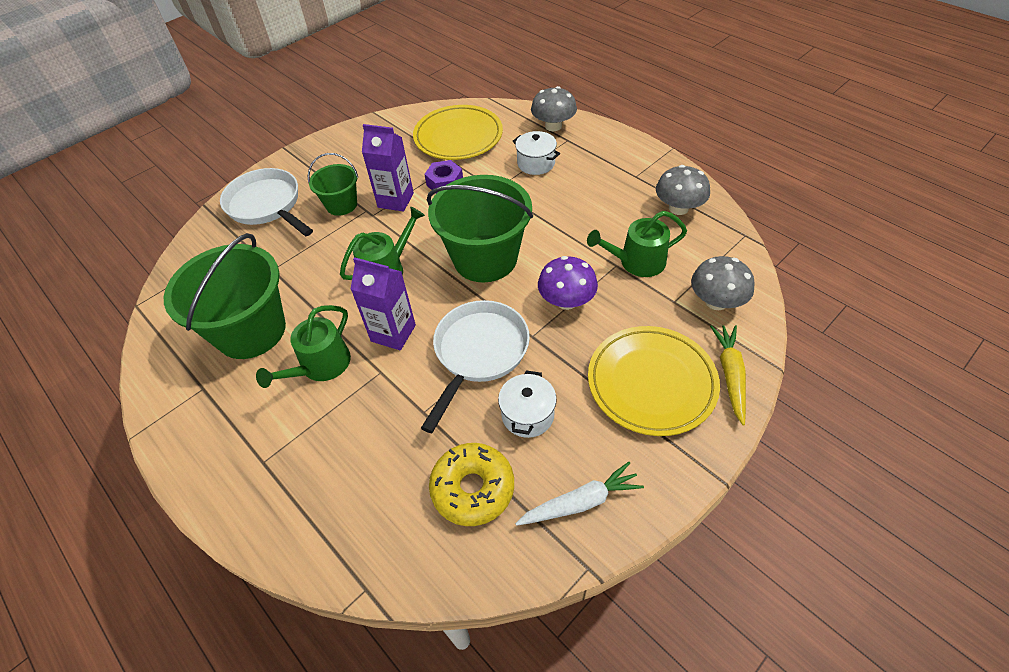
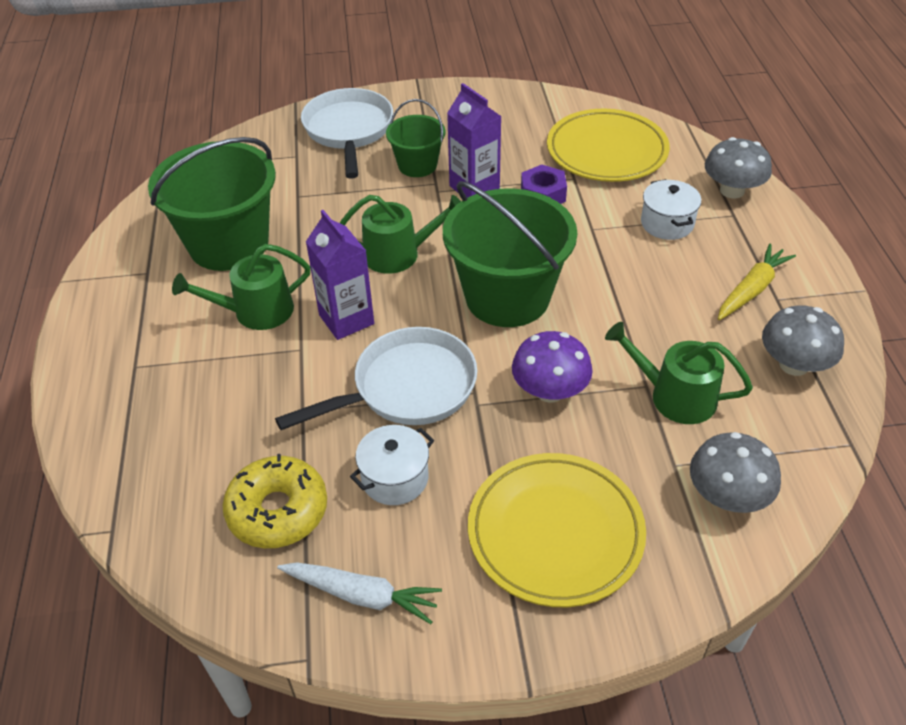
camera: 35 degrees right, 5 degrees down
yellow carrot [710,325,746,425] -> yellow carrot moved to [718,244,796,320]

